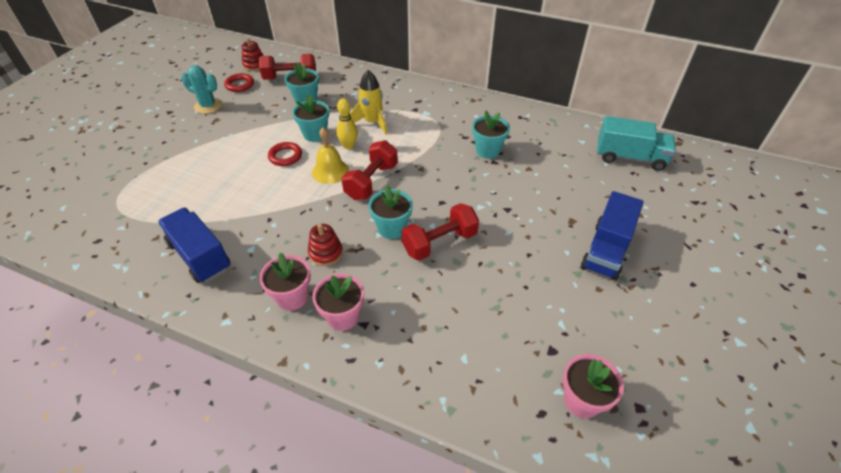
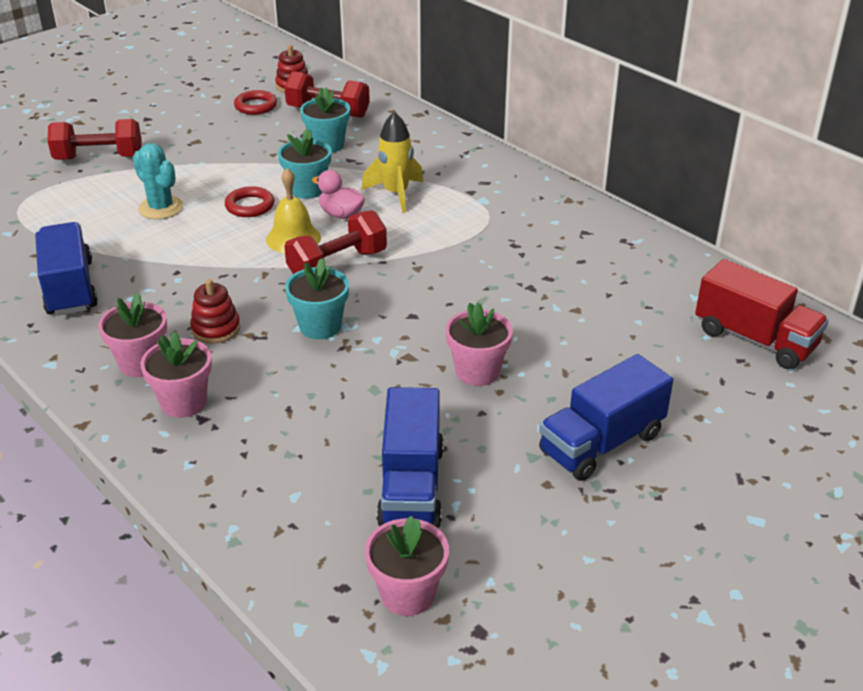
camera: 25 degrees right, 10 degrees down
turquoise cactus [181,65,222,114] -> turquoise cactus moved to [133,143,183,219]
yellow bowling pin [337,98,358,149] -> pink duck [312,170,365,219]
red dumbbell [402,203,479,261] -> red dumbbell moved to [47,119,141,160]
turquoise flower pot [472,111,510,159] -> none
turquoise truck [597,116,676,171] -> red truck [695,259,829,369]
none -> blue truck [376,387,444,528]
none -> pink flower pot [445,302,513,386]

